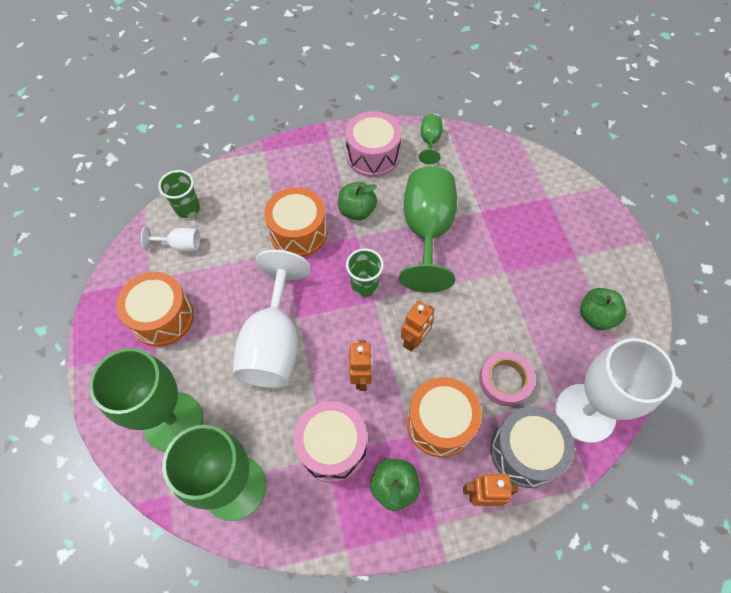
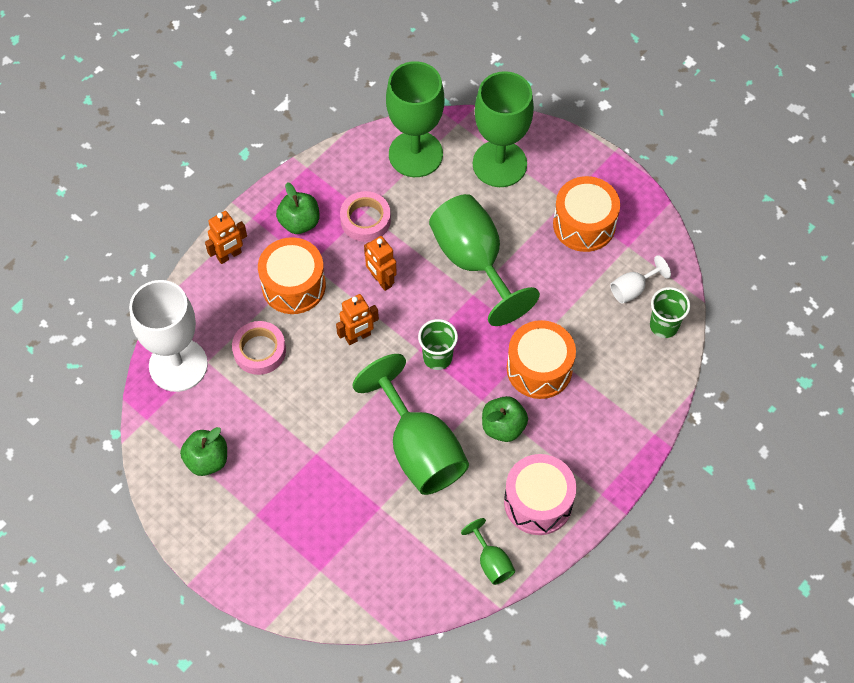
camera: 145 degrees right, 0 degrees up
white goblet [233,250,311,388] -> green goblet [429,194,540,326]
pink drum [294,401,367,483] -> pink tape [340,191,391,242]
orange robot [401,301,435,352] -> orange robot turned 120 degrees counterclockwise [336,294,379,345]
grey drum [491,406,574,488] -> none

